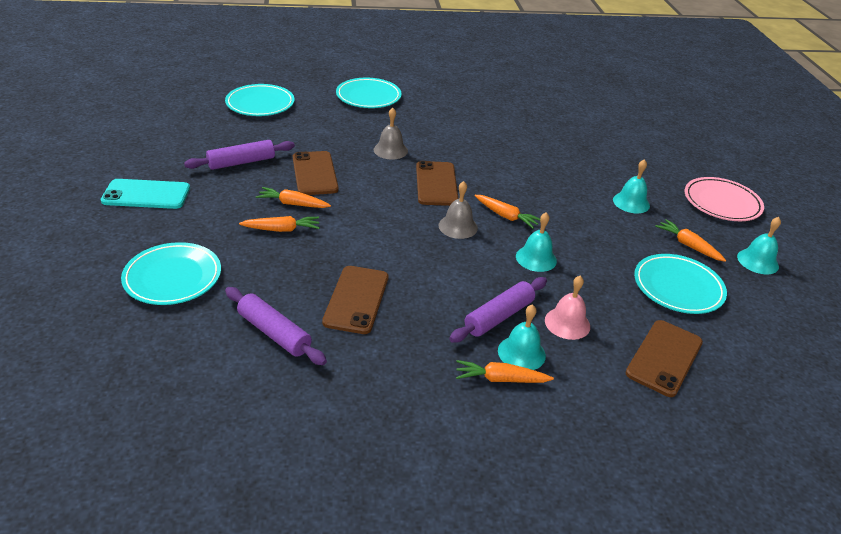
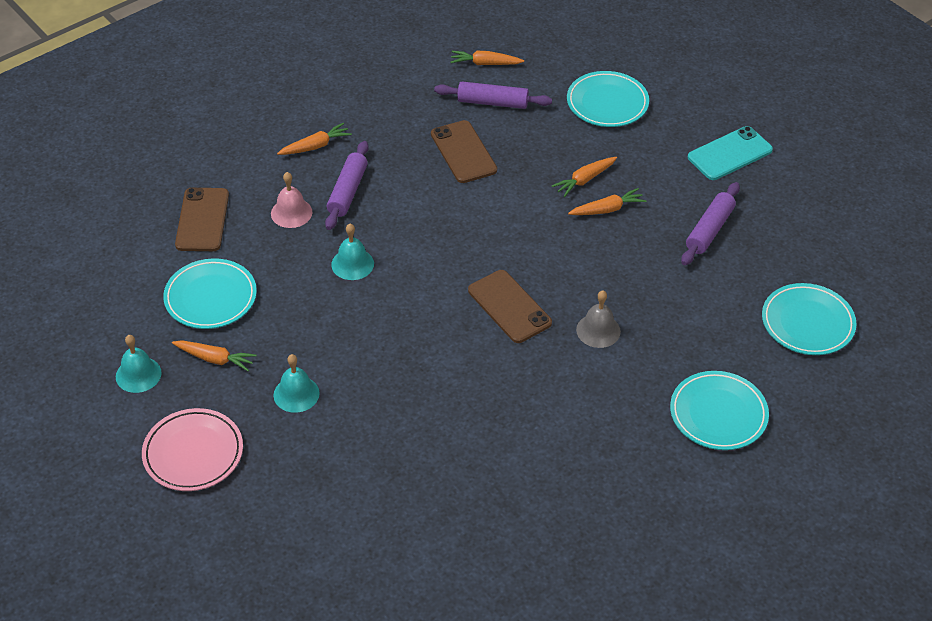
camera: 150 degrees right, 10 degrees up
brown phone [293,151,339,195] -> none
grey bell [438,181,478,239] -> none
orange carrot [475,195,540,229] -> orange carrot moved to [450,51,524,65]
turquoise bell [498,304,546,370] -> none

